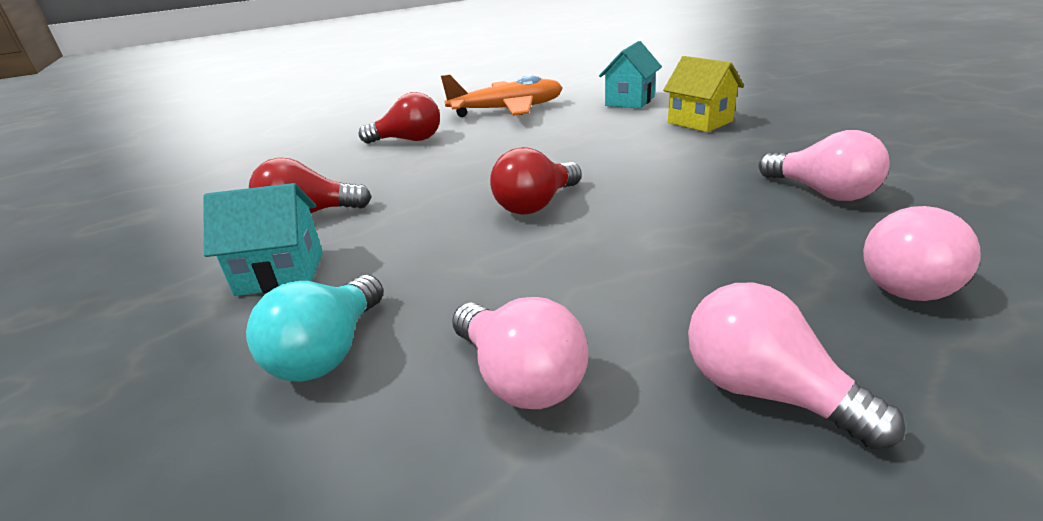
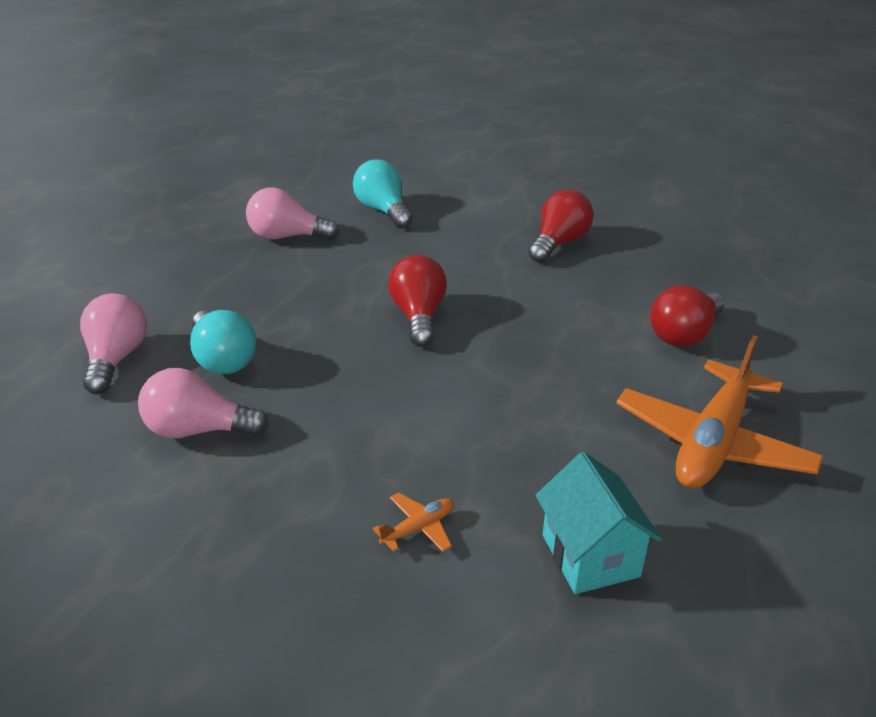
camera: 130 degrees right, 5 degrees up
turquoise house [203,183,323,296] -> none
yellow house [663,56,744,132] -> orange plane [373,492,454,552]
pink light bulb [688,283,905,450] -> none
none -> turquoise light bulb [190,310,256,374]

